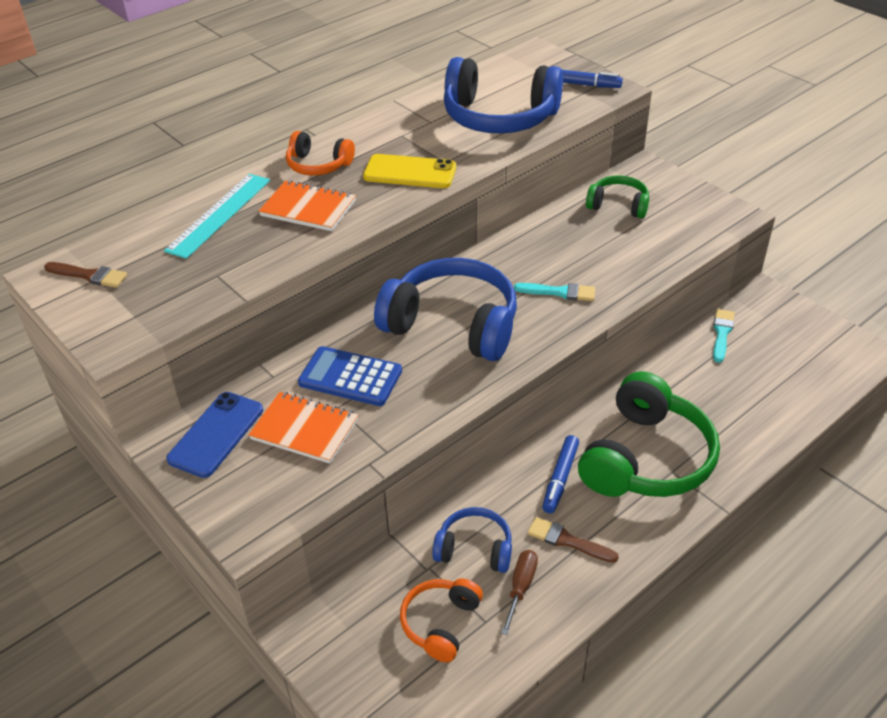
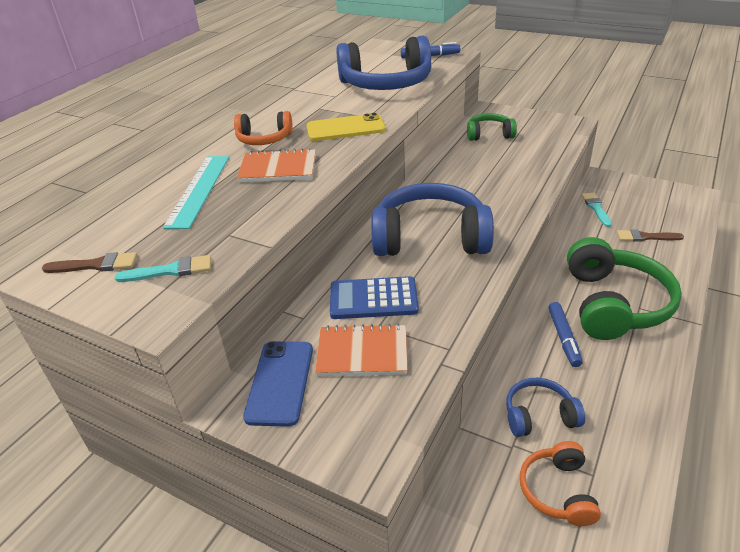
camera: 20 degrees left, 5 degrees down
brown screwdriver [501,550,538,635] -> none
turquoise brush [514,283,595,301] -> turquoise brush moved to [115,255,211,282]
brown brush [528,517,619,563] -> brown brush moved to [617,229,684,242]

